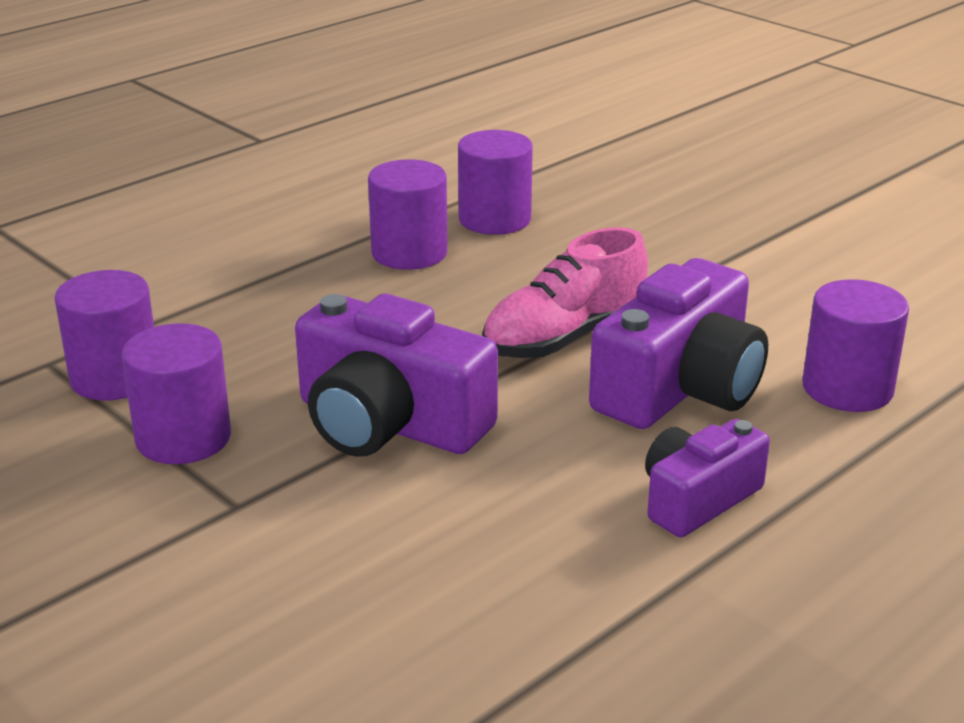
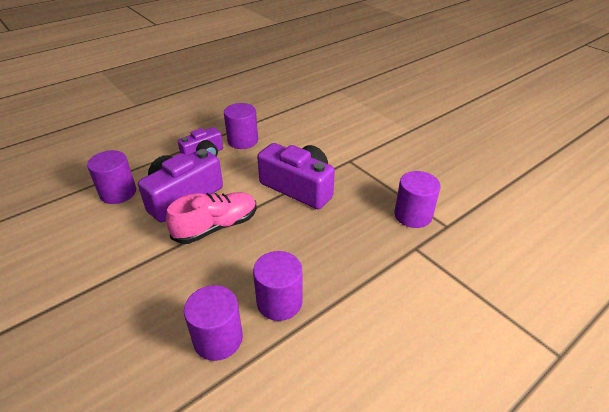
camera: 175 degrees left, 10 degrees up
purple cylinder [122,323,231,464] -> purple cylinder moved to [224,103,258,149]

